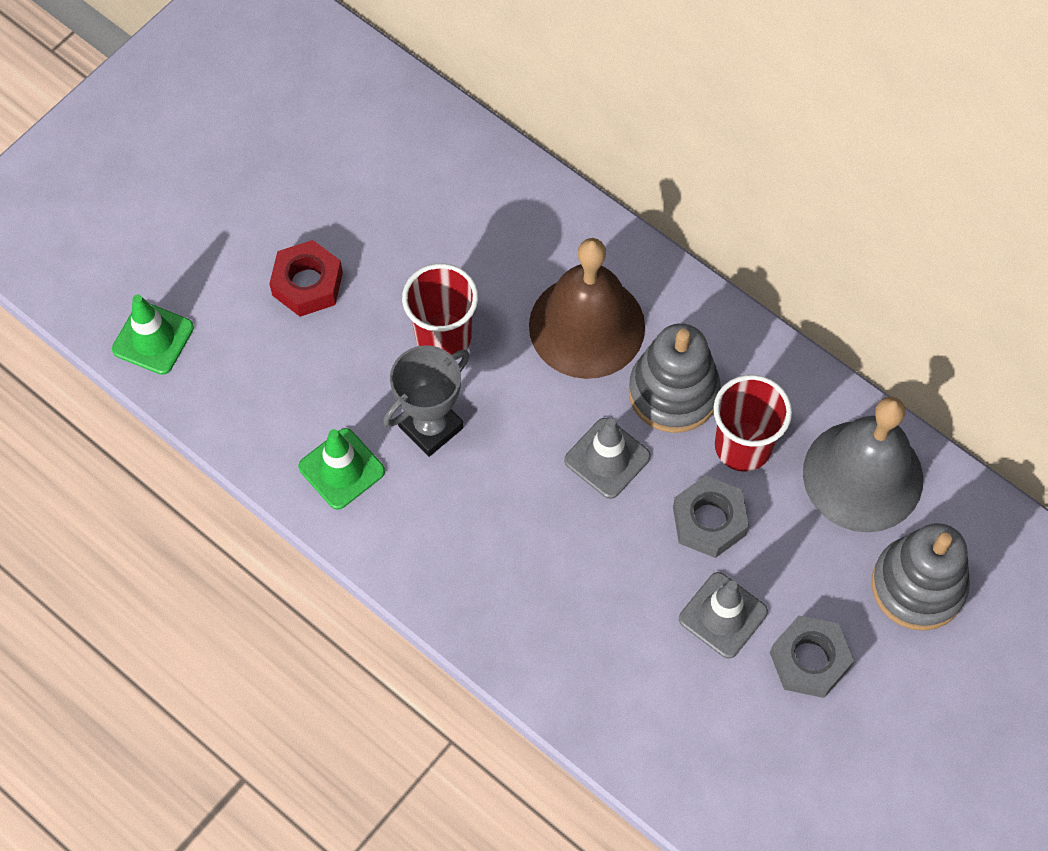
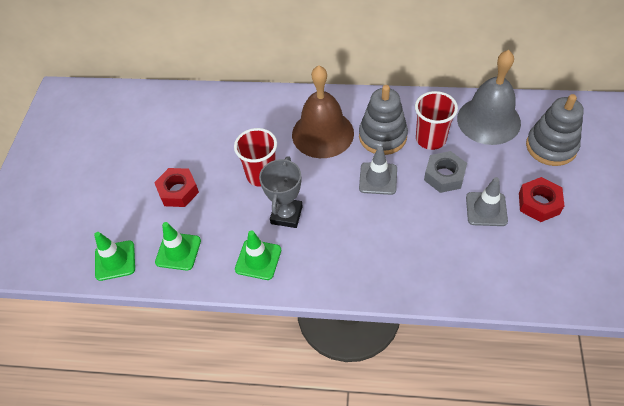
camera: 30 degrees left, 10 degrees down
grey nut [770,616,854,698] -> red nut [519,177,564,222]
none -> green traffic cone [155,222,201,271]

